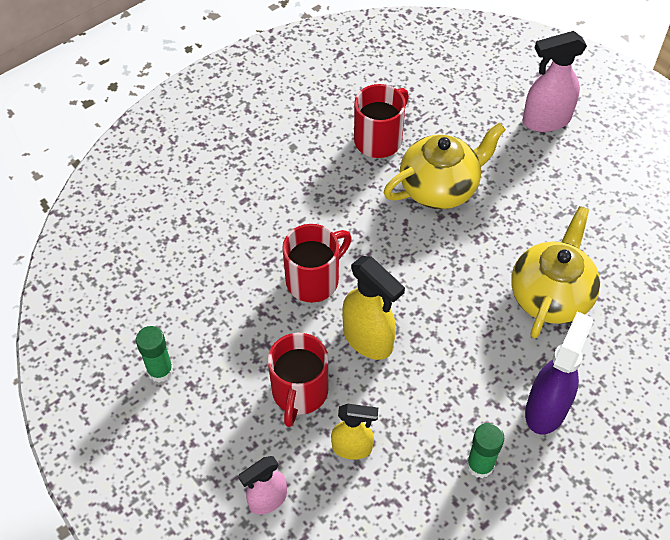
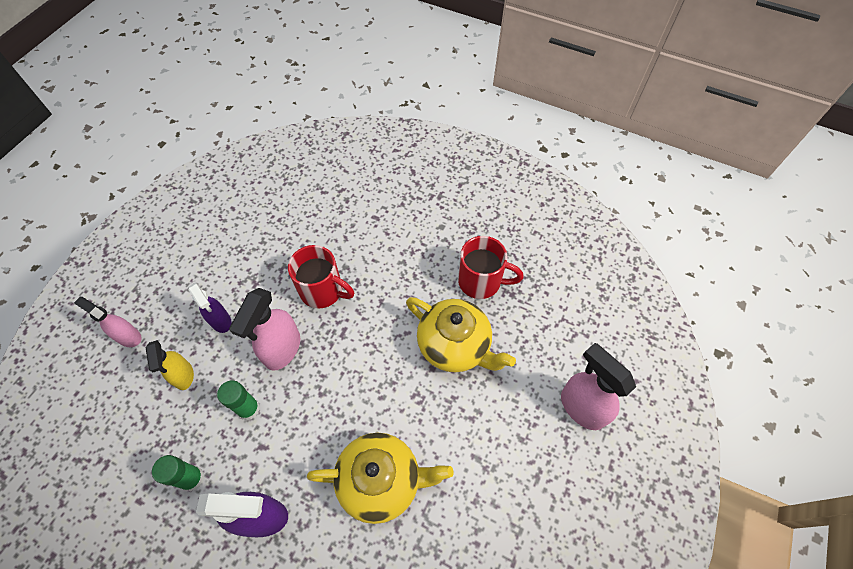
camera: 65 degrees right, 5 degrees up
green glue stick [136,326,173,383] -> green glue stick moved to [217,380,260,420]
red mug [268,333,329,427] -> purple spray bottle [188,283,232,333]
yellow spray bottle [342,256,405,360] -> pink spray bottle [229,288,300,371]

